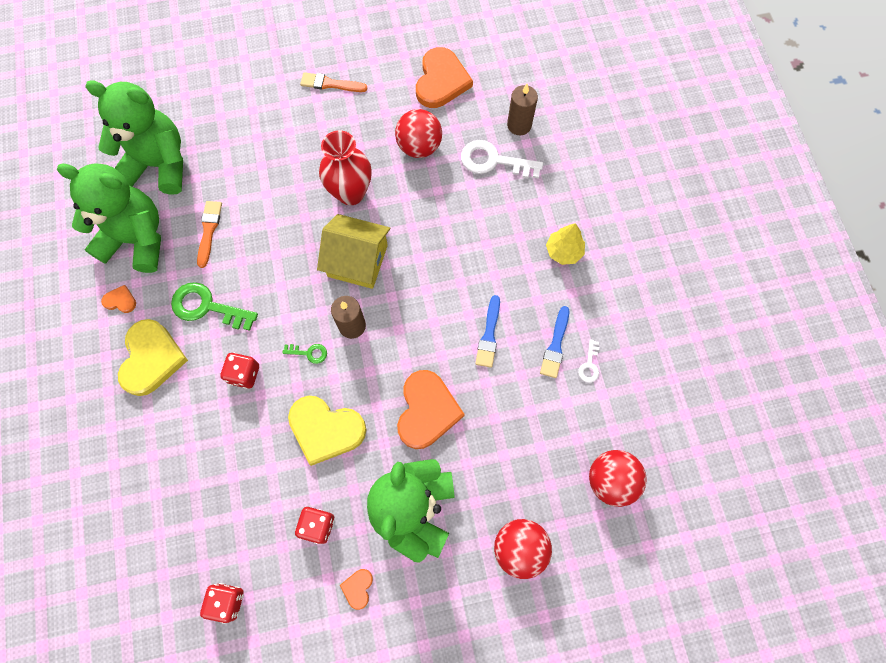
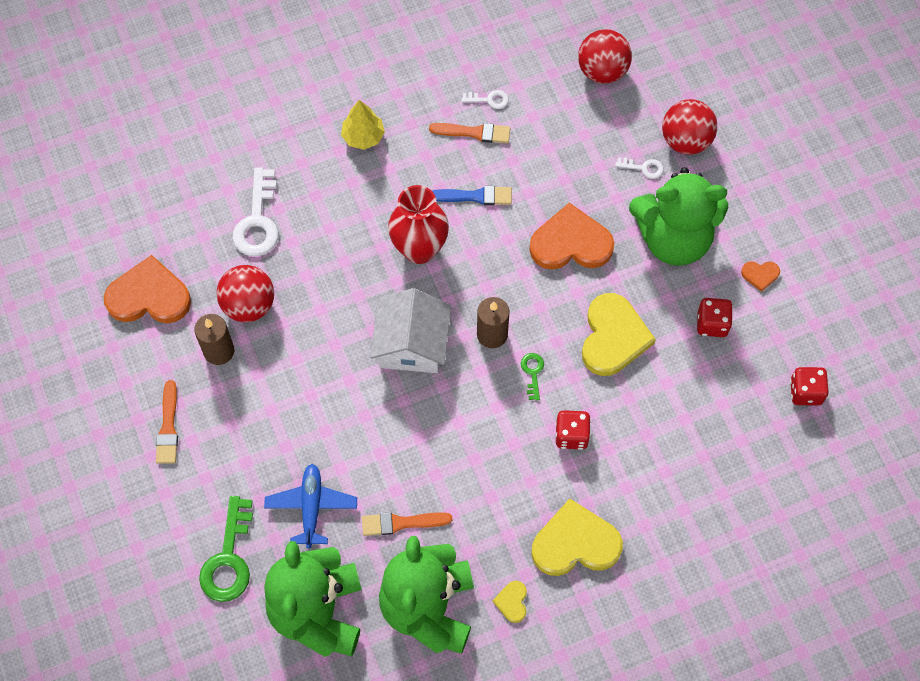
camera: 100 degrees left, 5 degrees down
orange heart [101,285,136,313] -> yellow heart [492,581,527,623]
green key [171,282,258,331] -> green key moved to [199,496,253,602]
yellow house [317,214,390,289] -> white house [370,288,451,373]
red vase [319,130,372,205] -> red vase moved to [388,185,449,264]
brown candle [507,84,538,135] -> brown candle moved to [194,314,235,365]
blue brush [540,306,569,378] -> orange brush [429,123,510,143]
none -> blue plane [264,464,357,548]
none -> white key [616,157,664,179]

